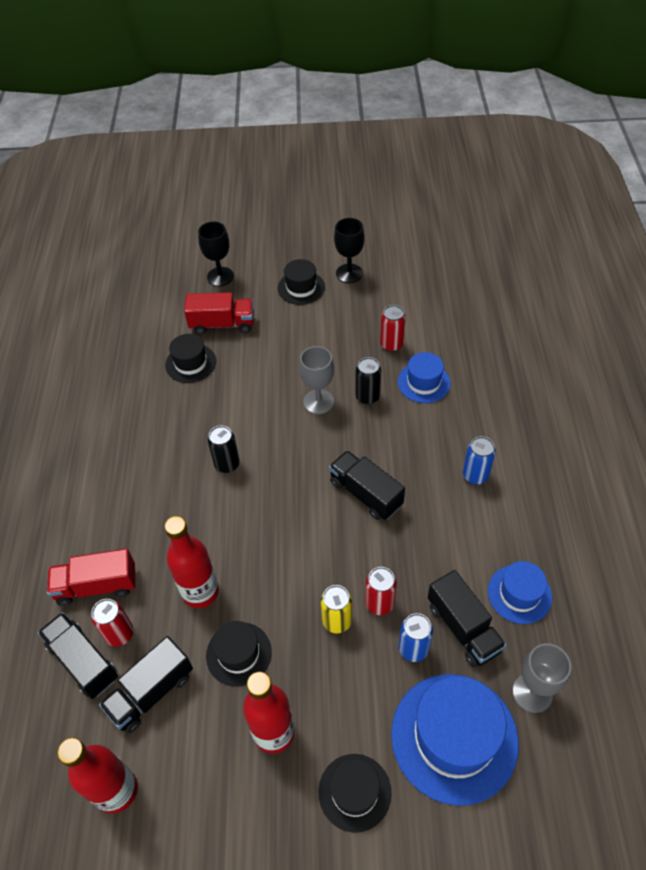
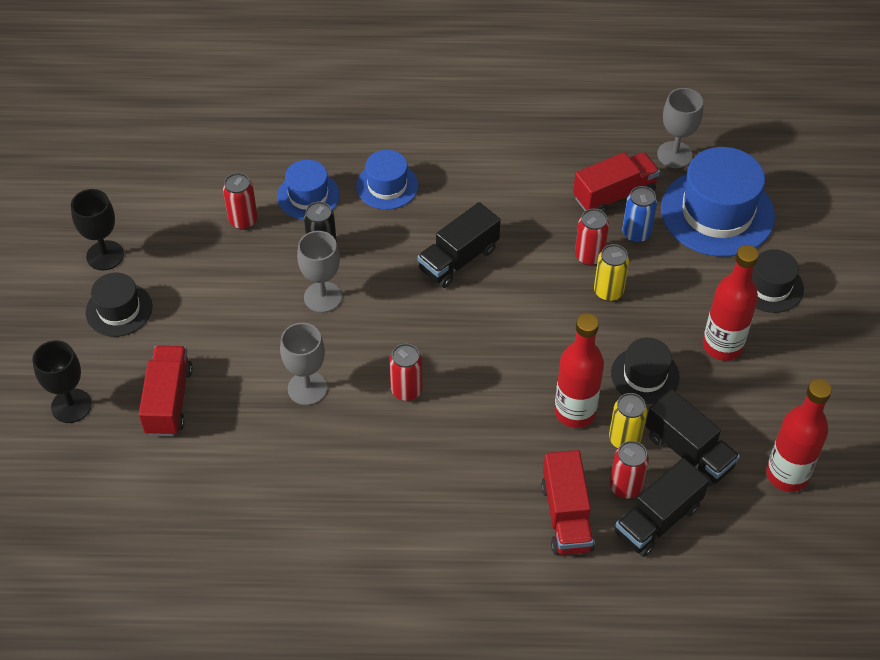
camera: 90 degrees left, 0 degrees up
black hat [165,334,216,383] -> none
black can [208,425,240,473] -> red can [389,344,423,401]
black truck [428,570,506,667] -> red truck [573,152,660,213]
blue can [463,436,496,485] -> none
blue hat [488,561,552,624] -> blue hat moved to [356,150,419,210]
none -> grey goblet [280,323,327,405]
none -> yellow can [609,393,647,448]

